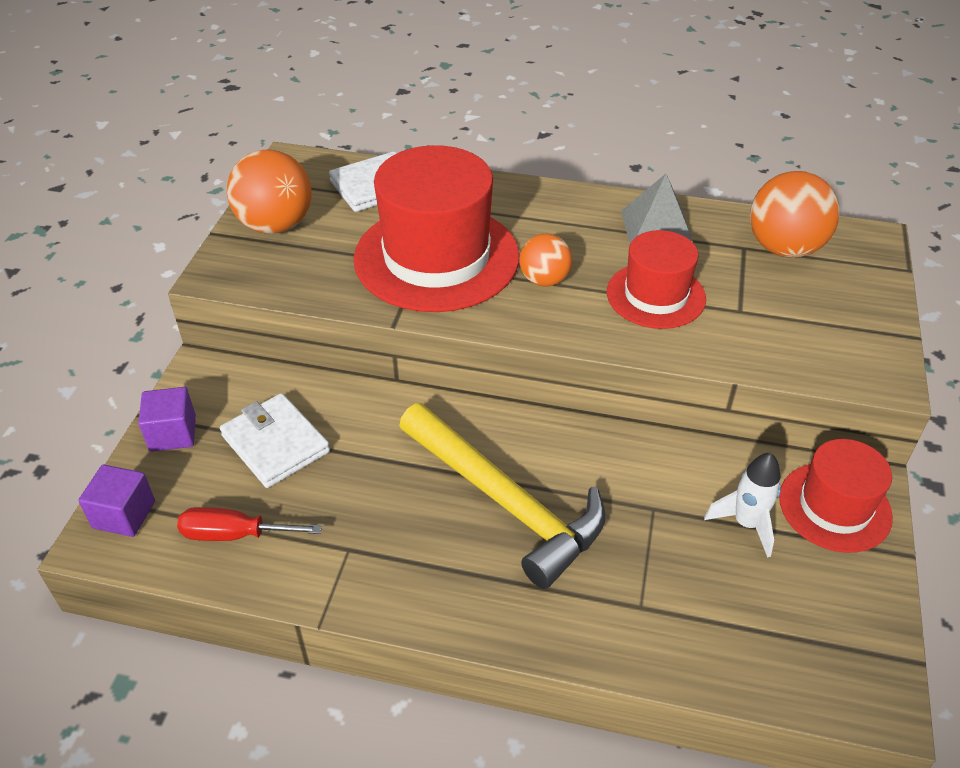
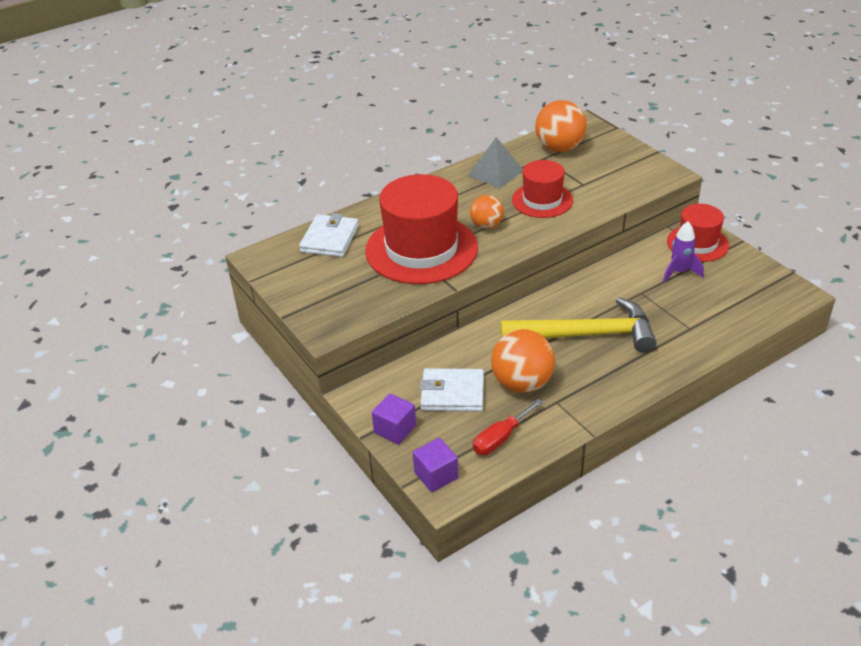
camera: 45 degrees left, 5 degrees down
orange ball [227,149,312,234] -> orange ball moved to [491,329,555,393]
white rocket [704,453,781,558] -> purple rocket [663,221,704,283]

